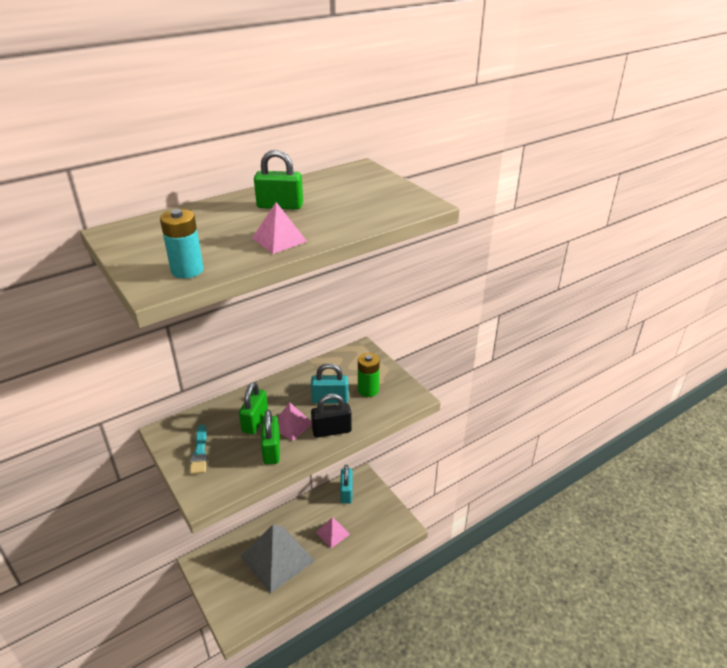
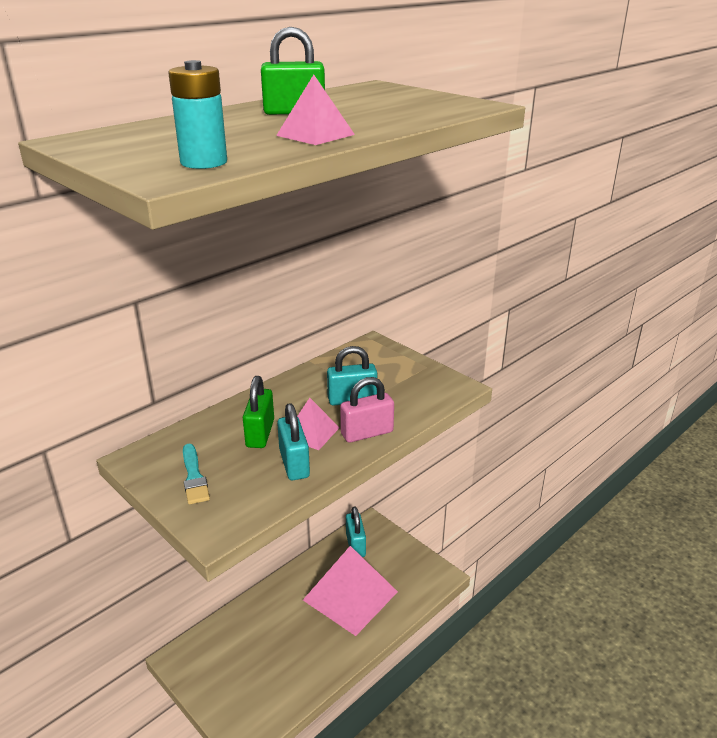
camera: 10 degrees left, 5 degrees down
grey pyramid [240,525,315,594] -> none
green padlock [261,410,280,464] -> turquoise padlock [277,403,310,480]
black padlock [311,394,352,438] -> pink padlock [340,377,394,443]
pink pyramid [316,518,350,548] -> pink pyramid [303,546,398,636], size x2.08
green battery [358,353,380,397] -> none

